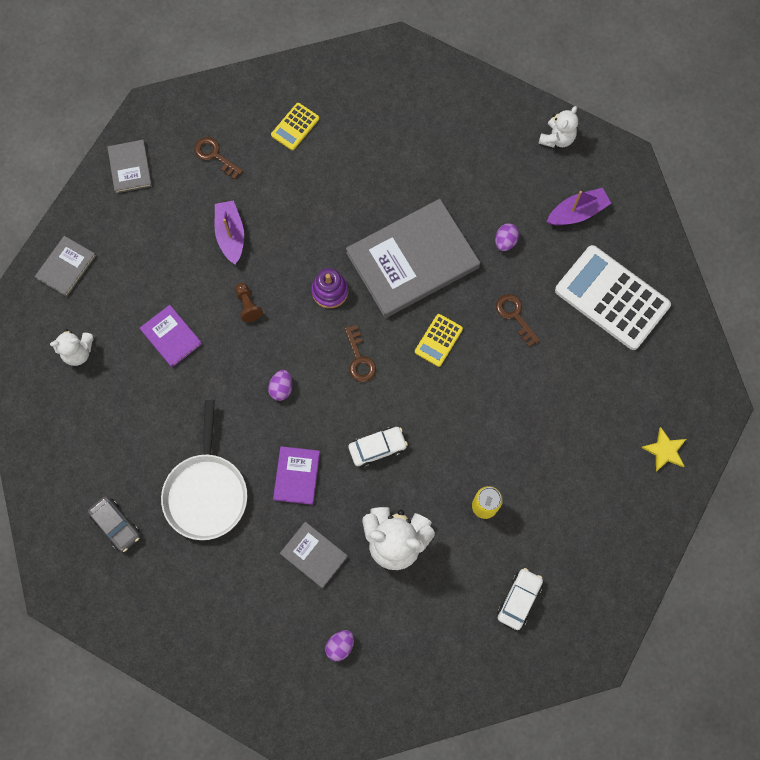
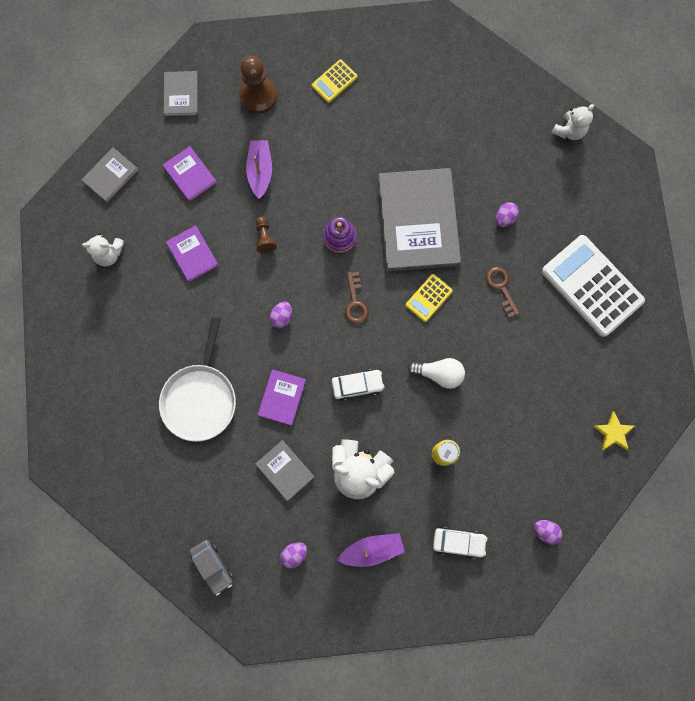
camera: 10 degrees right, 5 degrees up
grey car [88,496,140,552] -> grey car moved to [189,540,233,596]
brown key [194,137,243,180] -> brown pawn [239,56,277,114]
grey book [346,199,480,318] -> grey book turned 75 degrees counterclockwise [378,168,461,272]
white car [497,568,543,630] -> white car turned 60 degrees clockwise [433,526,487,559]
purple boat [547,188,612,225] -> purple boat moved to [337,533,405,567]
none -> purple book [162,146,217,202]
none -> white light bulb [408,358,465,389]
none -> purple egg [534,520,562,545]

